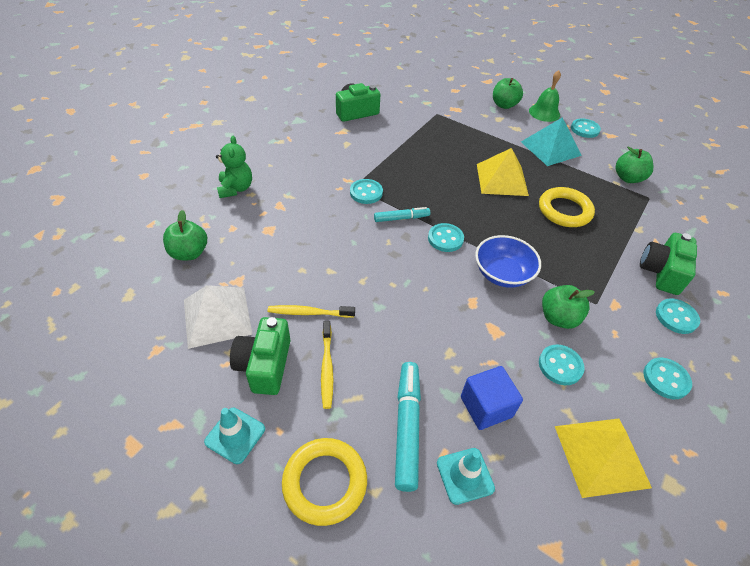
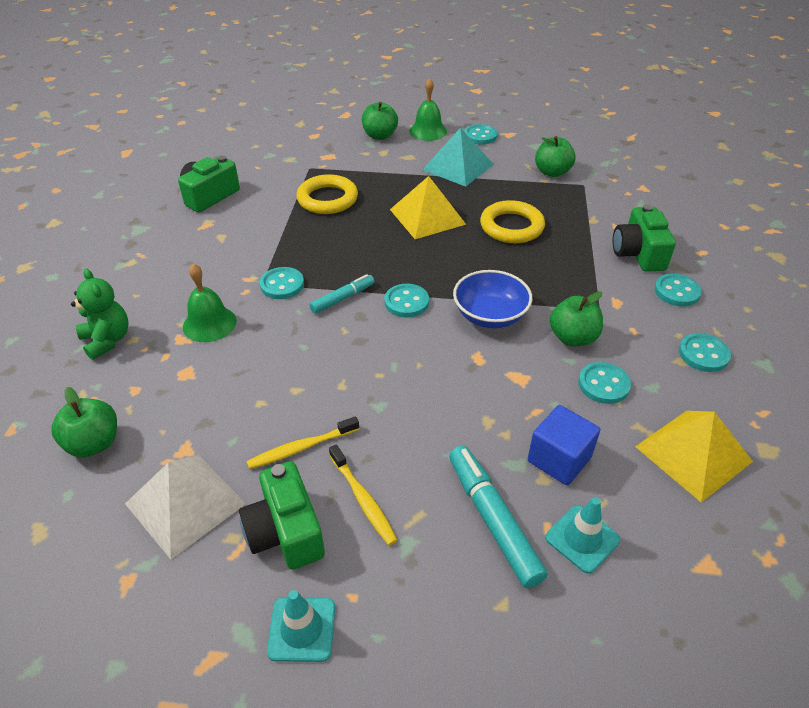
camera: 25 degrees left, 5 degrees down
yellow ring [282,438,367,526] -> yellow ring moved to [296,174,358,214]
none -> green bell [183,264,237,342]

